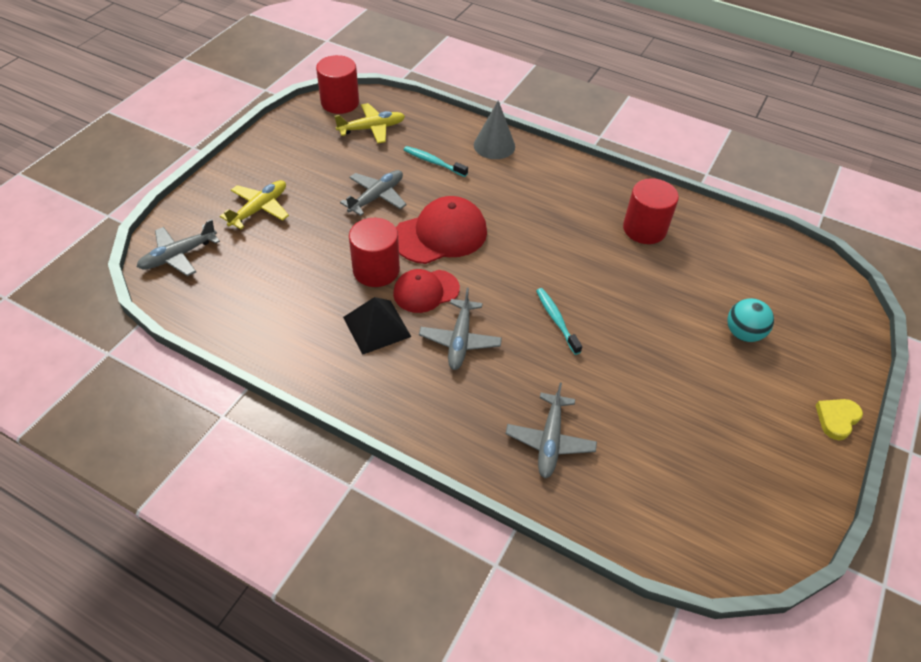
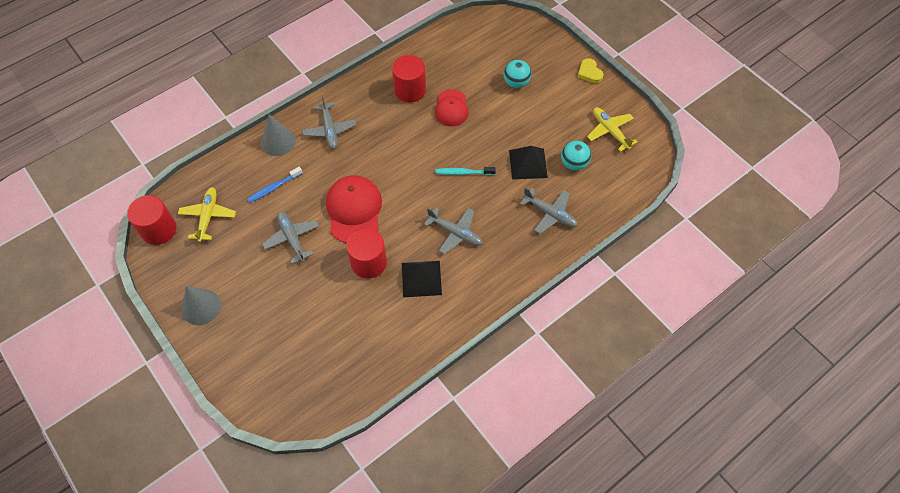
camera: 65 degrees left, 10 degrees up
grey plane [137,219,220,276] -> grey plane moved to [302,95,356,149]
yellow plane [220,180,289,229] -> yellow plane moved to [587,107,638,152]
red cap [393,269,460,313] -> red cap moved to [435,89,469,127]
turquoise toothbrush [404,146,468,177] -> blue toothbrush [247,167,303,203]
none -> grey cone [182,286,221,325]
none -> black pyramid [509,146,548,180]
none -> turquoise ball [561,141,591,171]

